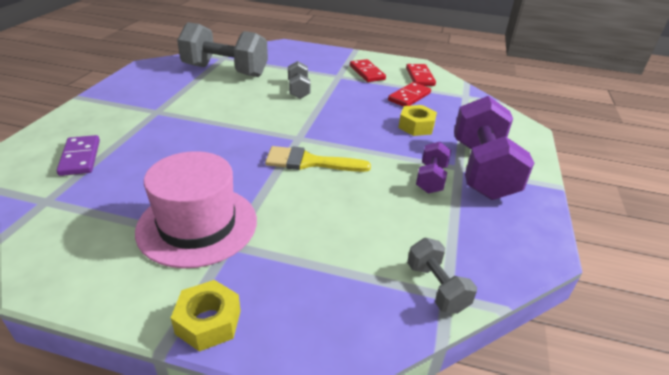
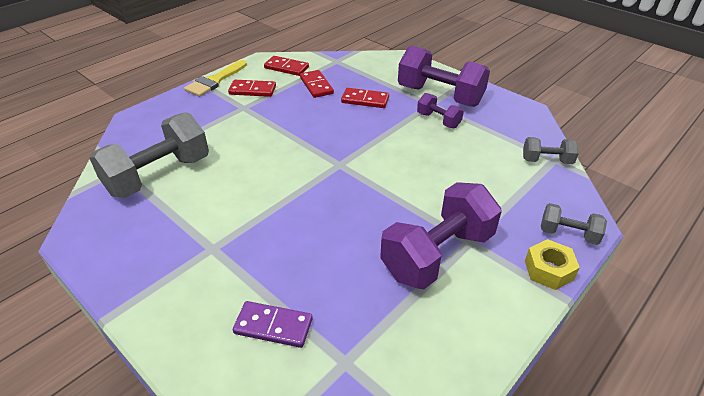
camera: 60 degrees left, 5 degrees up
pink hat [135,151,257,268] -> purple dumbbell [380,182,502,289]
yellow brush [265,146,371,172] -> yellow brush moved to [184,60,247,97]
grey dumbbell [288,61,311,99] -> grey dumbbell moved to [541,203,607,245]
yellow nut [398,105,437,136] -> red domino [341,88,389,108]

